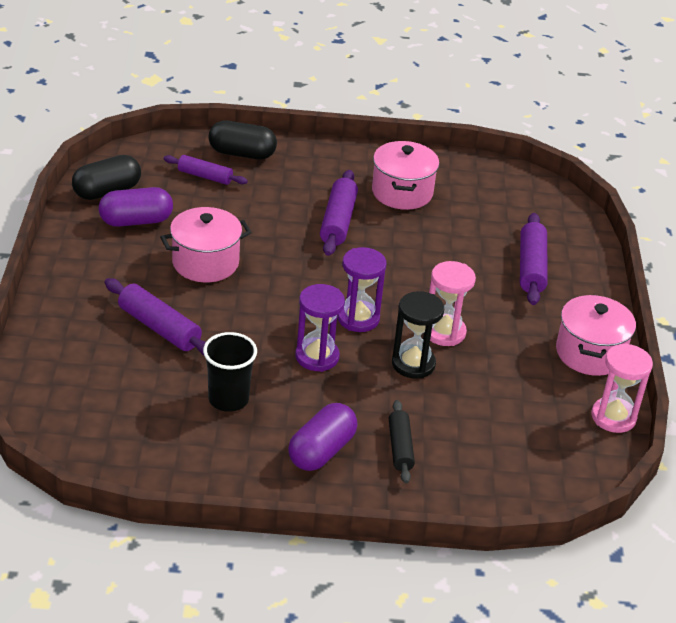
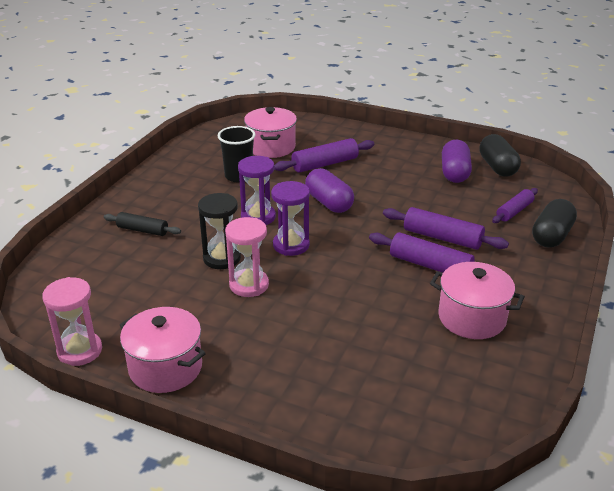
camera: 115 degrees right, 5 degrees down
pink pot [160,207,252,282] -> pink pot moved to [244,107,297,158]
purple capsule [288,403,357,471] -> purple capsule moved to [305,168,354,213]
purple rolling pin [520,213,548,305] -> purple rolling pin moved to [383,207,509,250]

